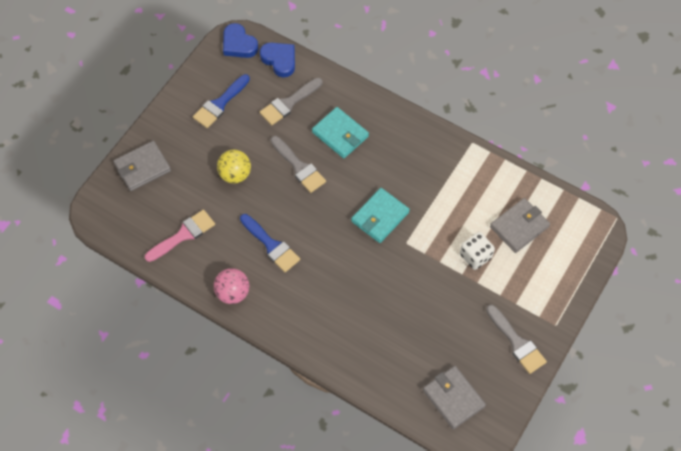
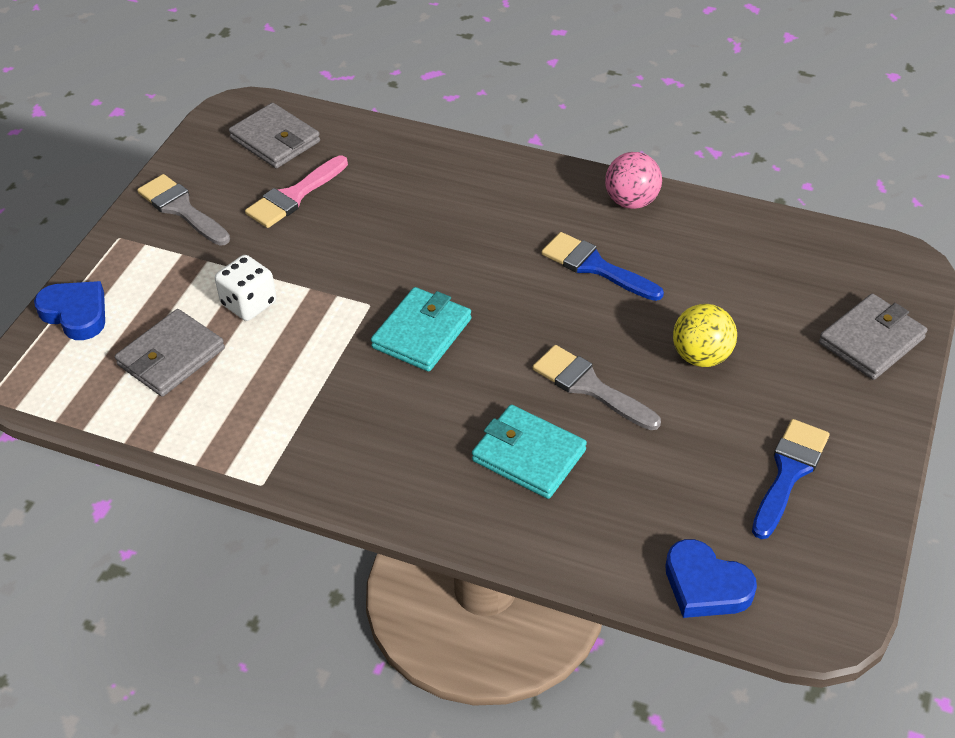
camera: 170 degrees right, 15 degrees down
pink brush [145,209,215,262] -> pink brush moved to [245,156,348,228]
blue heart [223,23,259,58] -> blue heart moved to [34,281,105,340]
grey brush [260,78,322,125] -> none

